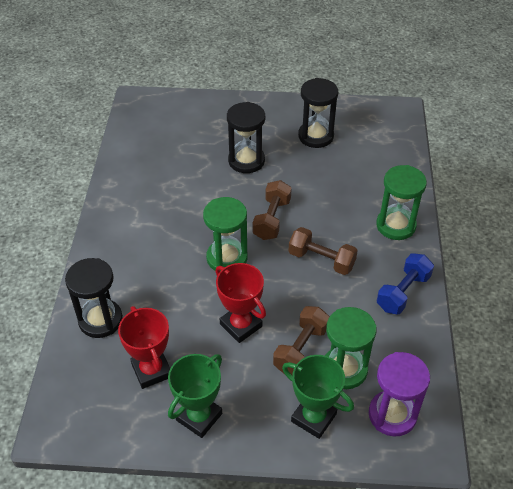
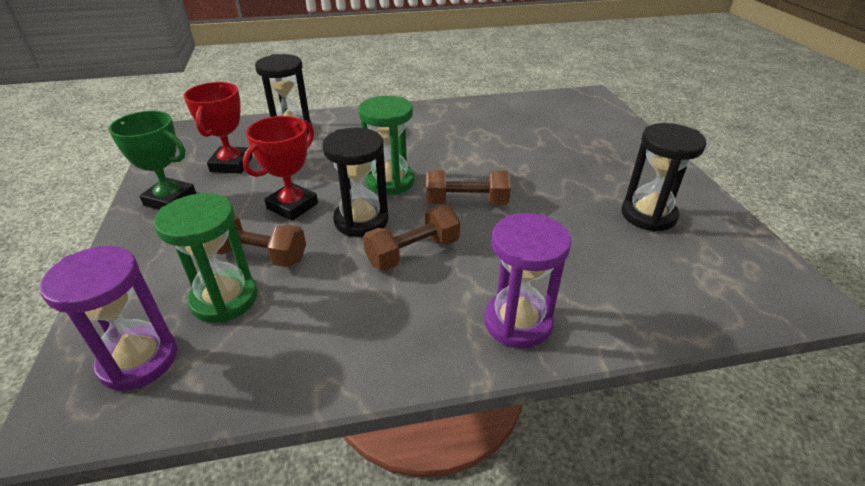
camera: 75 degrees right, 10 degrees down
red trophy [118,306,170,389] -> red trophy turned 45 degrees counterclockwise [184,82,253,174]
black hourglass [227,102,265,173] -> black hourglass moved to [322,128,388,237]
green trophy [282,355,354,439] -> none
brown dumbbell [289,227,358,275] -> brown dumbbell turned 45 degrees clockwise [363,205,460,271]
green hourglass [376,165,427,240] -> purple hourglass [484,213,571,348]
blue dumbbell [377,253,434,314] -> none

